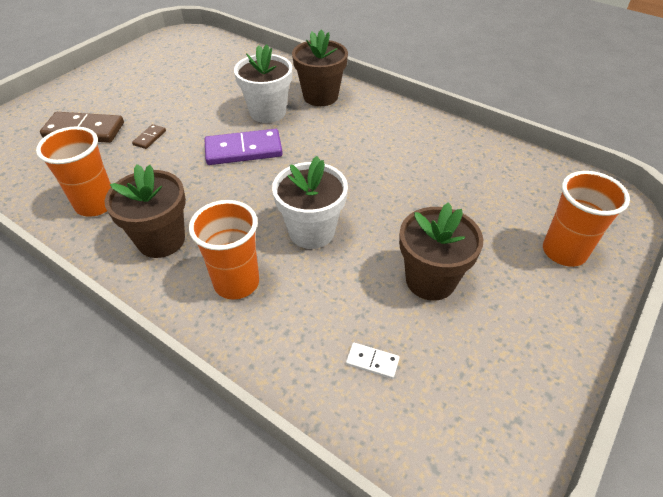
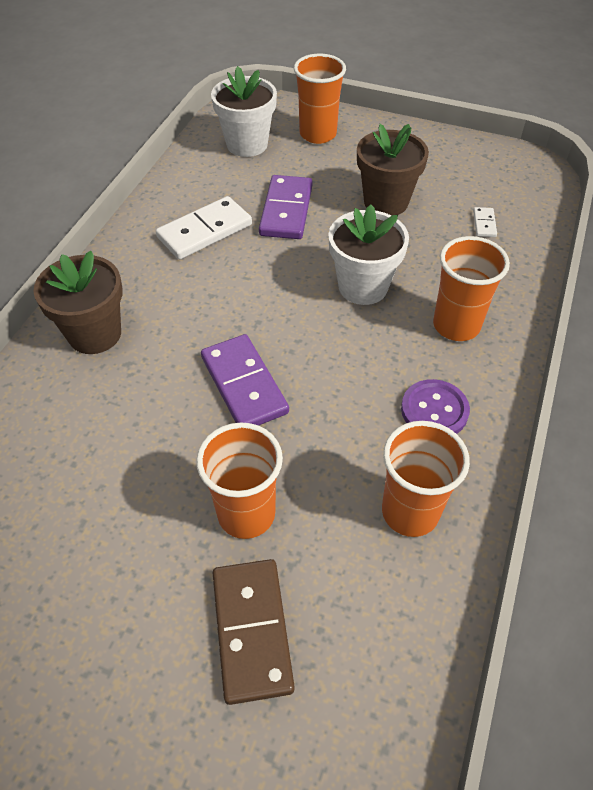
camera: 105 degrees left, 5 degrees up
brown flower pot [104,164,186,258] -> purple button [401,379,470,434]
brown domino [132,124,166,149] -> orange cup [196,422,283,539]
white flower pot [234,44,292,123] -> white flower pot moved to [211,66,277,157]
none -> white domino [156,196,252,259]
none -> purple domino [259,175,313,239]

